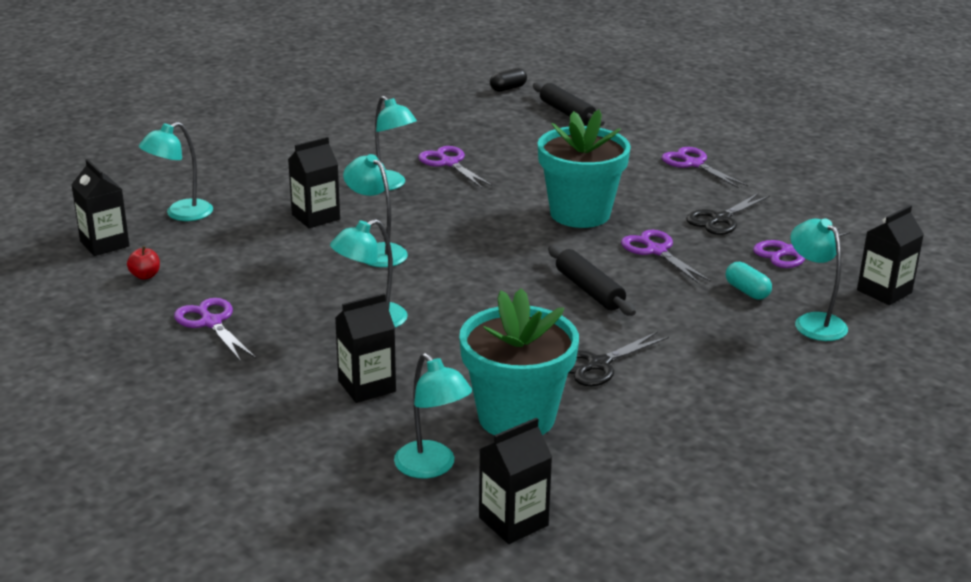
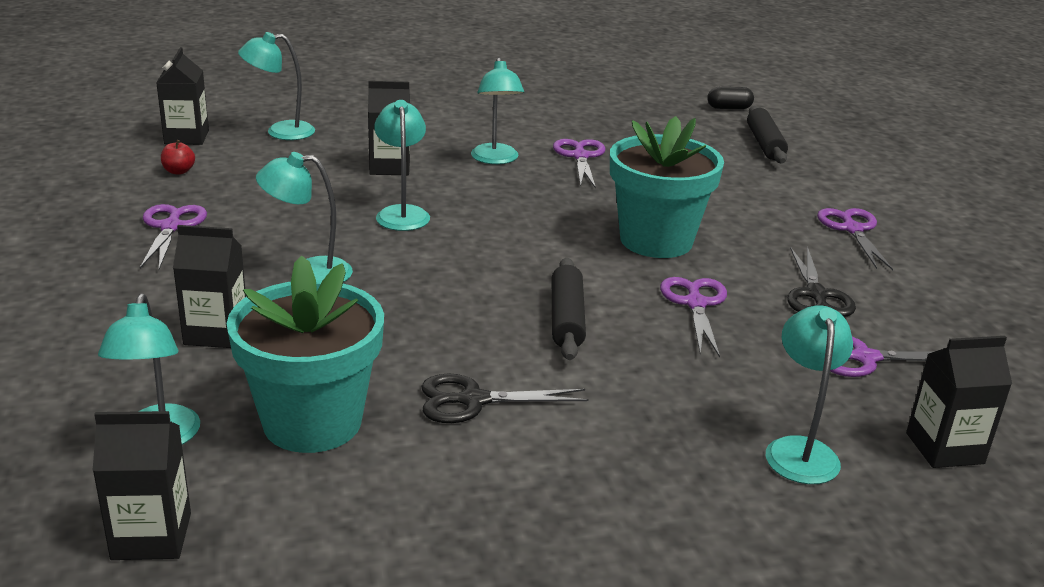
camera: 30 degrees right, 0 degrees up
black scissors [686,193,770,235] -> black scissors turned 75 degrees counterclockwise [787,246,856,317]
turquoise capsule [726,262,772,300] -> none

